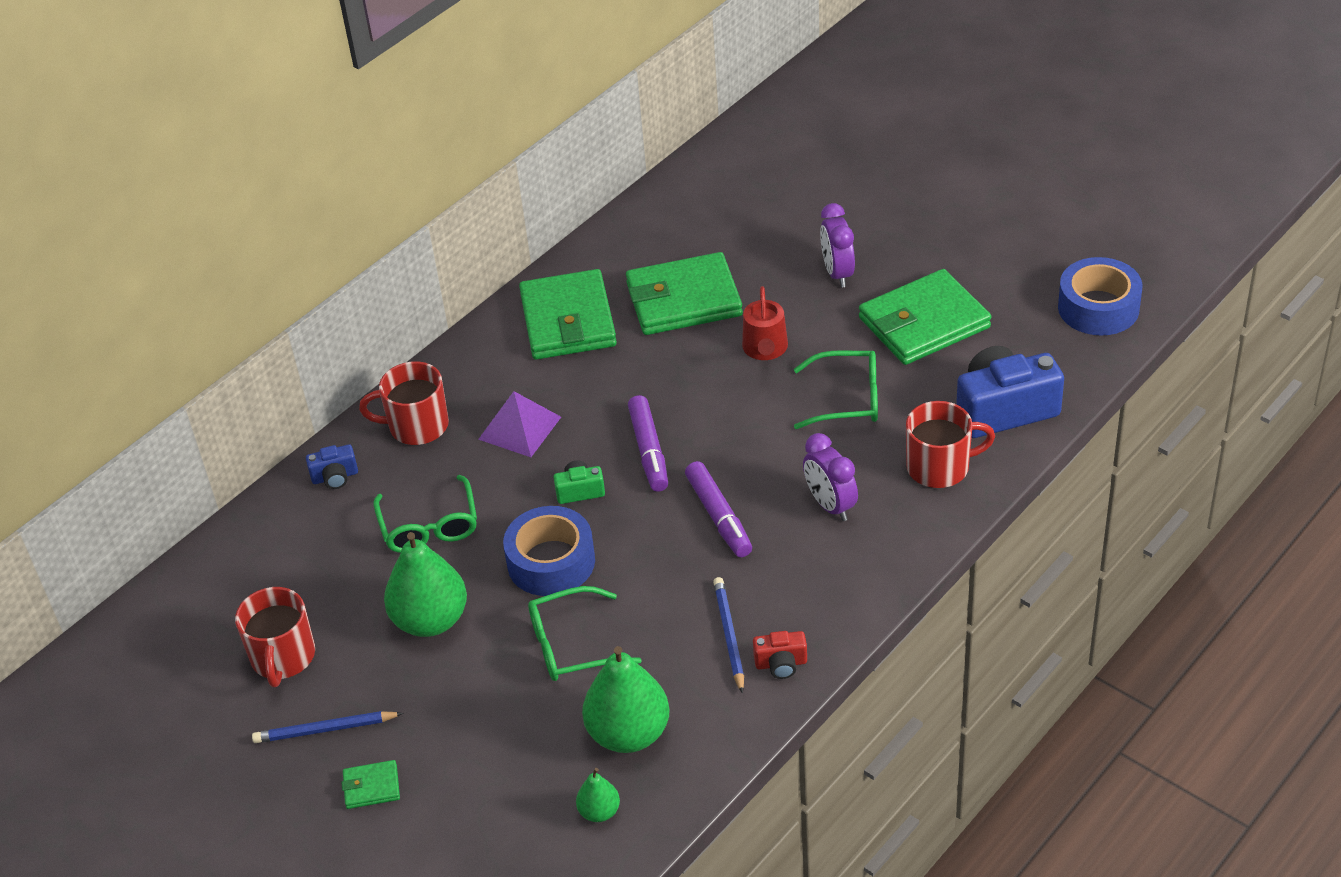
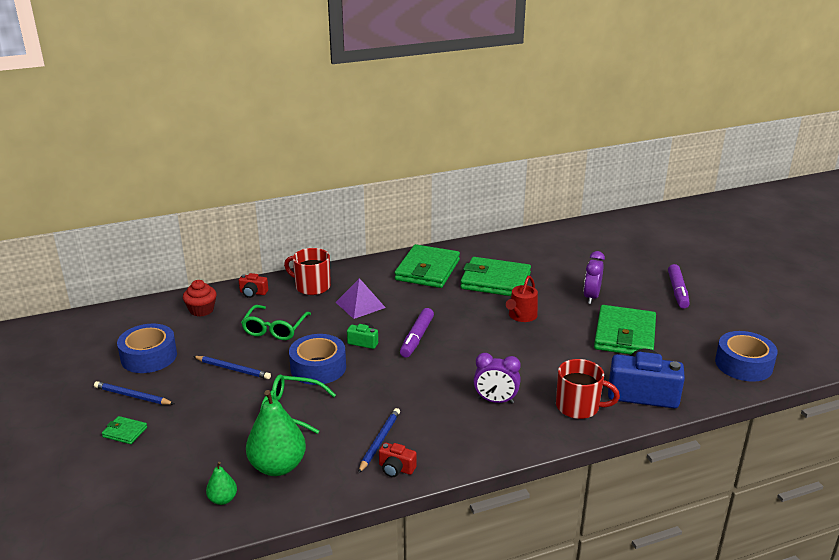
camera: 25 degrees right, 15 degrees down
red mug [235,587,315,687] -> blue tape [117,324,177,373]
blue camera [306,444,358,489] -> red camera [239,273,268,298]
green pear [384,532,467,637] -> blue pencil [193,356,271,379]
purple marker [685,461,752,557] -> purple marker moved to [668,264,690,309]
green glasses [794,351,878,429] -> none
purple clock [803,433,858,521] -> purple clock turned 75 degrees counterclockwise [473,353,521,404]
green wallet [859,269,991,365] -> green wallet turned 75 degrees counterclockwise [594,305,656,355]
none -> red cupcake [183,280,216,317]

